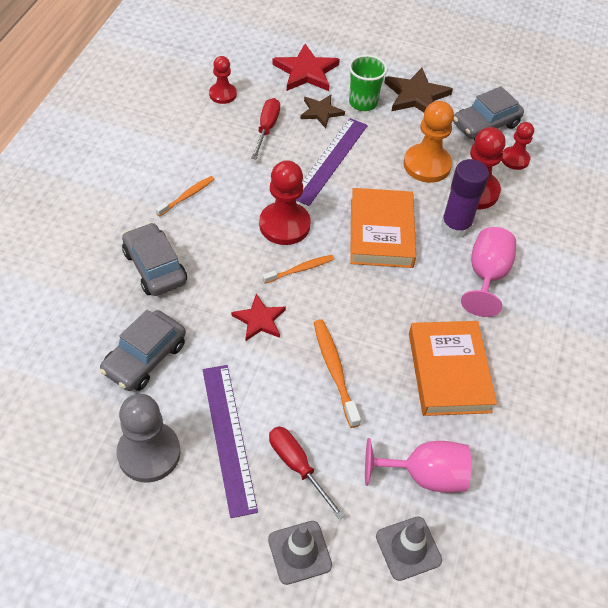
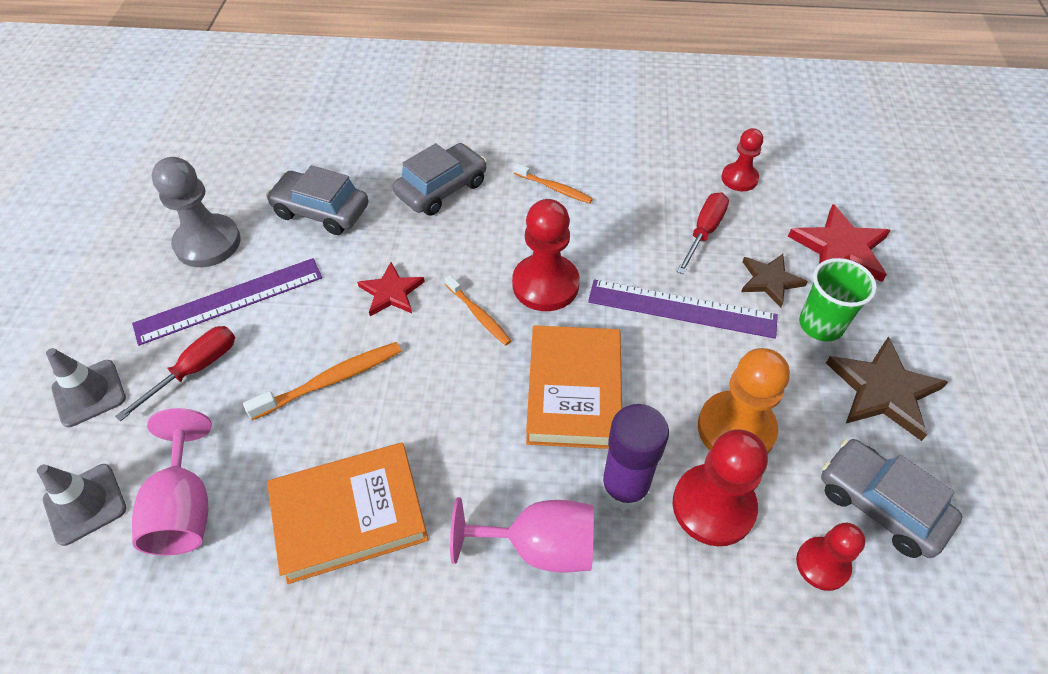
camera: 80 degrees right, 0 degrees up
red screwdriver [251,98,280,160] -> red screwdriver turned 60 degrees counterclockwise [677,192,729,274]
orange book [350,188,416,268] -> orange book turned 75 degrees counterclockwise [526,325,622,449]

